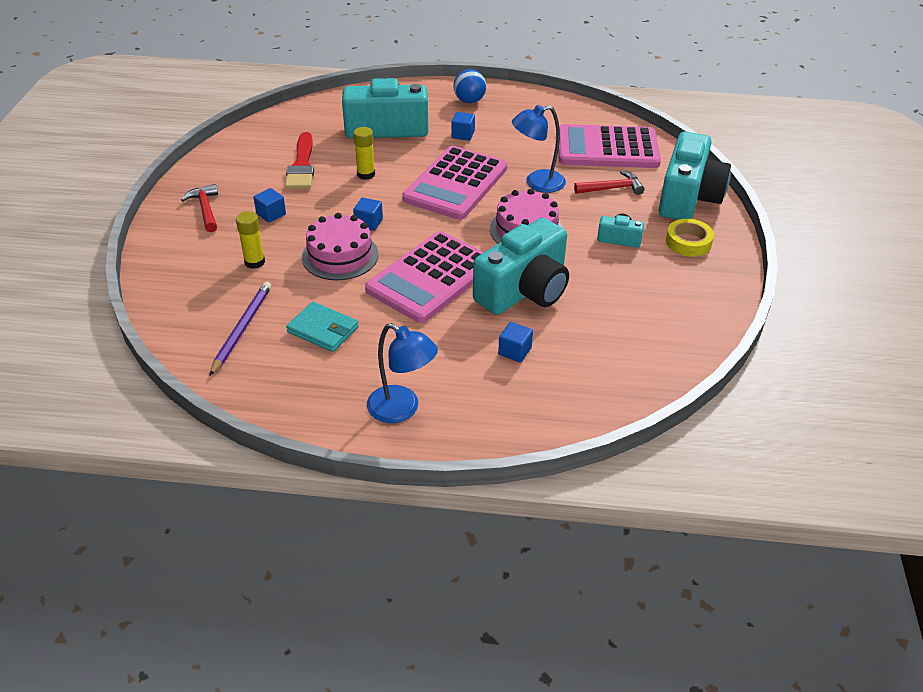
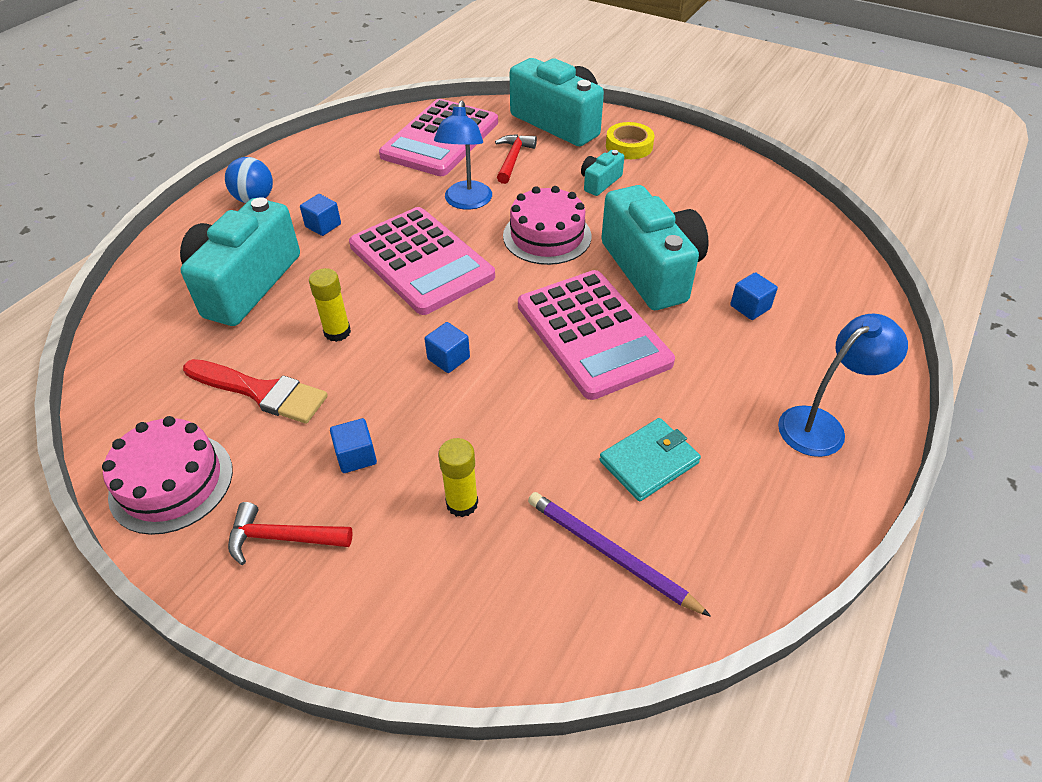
camera: 65 degrees left, 5 degrees up
pink cake [302,213,379,280] -> pink cake moved to [102,416,233,535]

